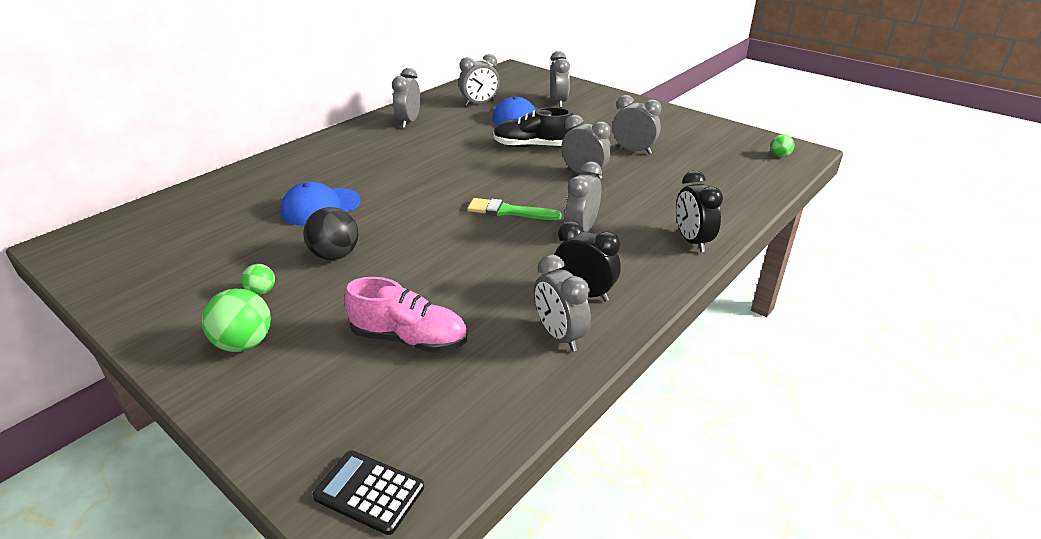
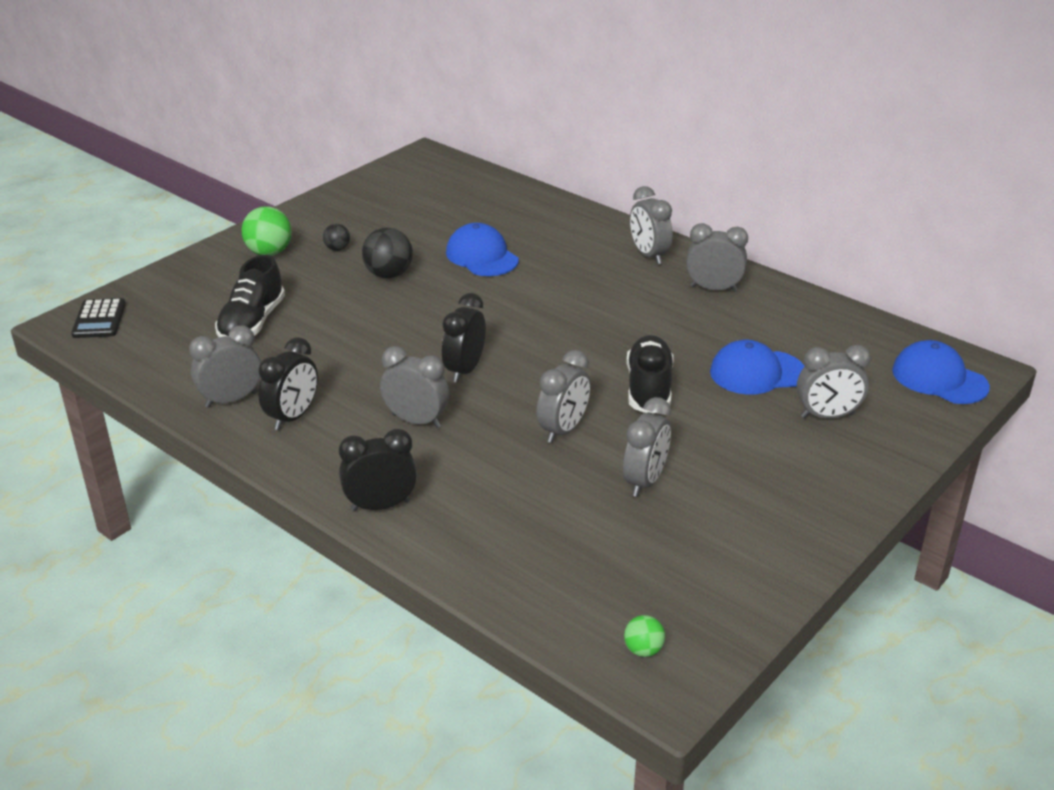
camera: 90 degrees right, 0 degrees up
green ball [241,264,275,295] -> black ball [323,224,350,251]
black calculator [312,450,424,535] -> black calculator turned 150 degrees clockwise [71,298,126,338]
pink shoe [344,277,467,353] -> black shoe [215,255,285,337]
grey clock [459,54,500,106] -> grey clock moved to [630,186,673,264]
green brush [467,198,561,220] -> black clock [442,293,486,383]
none -> blue cap [892,340,990,404]

